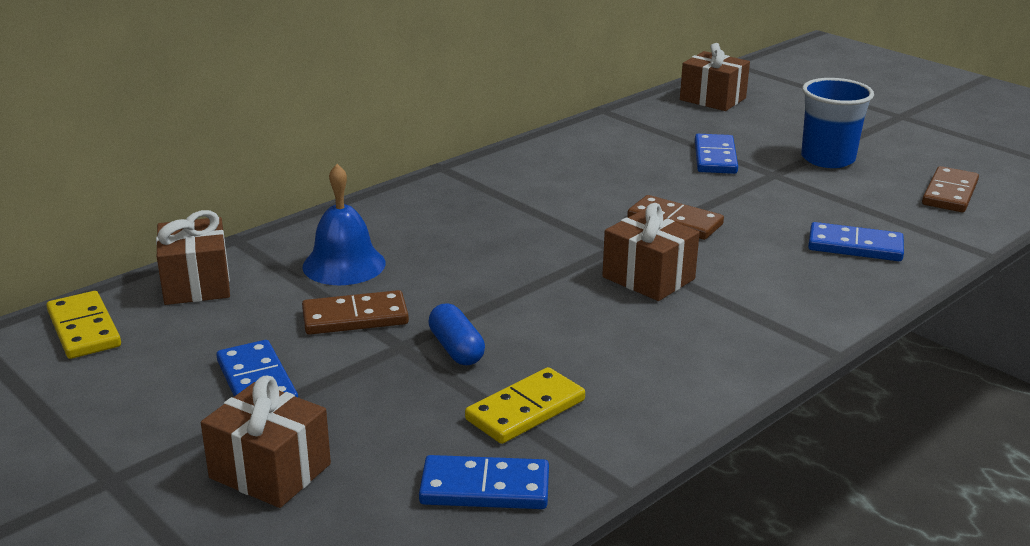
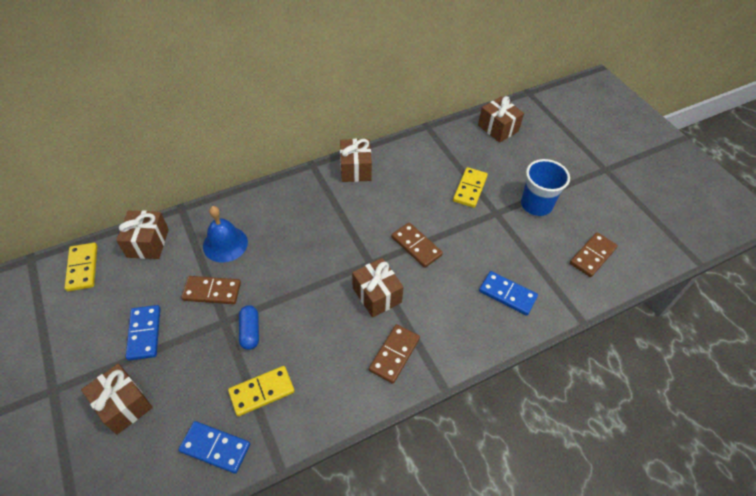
camera: 15 degrees right, 25 degrees up
blue domino [695,134,738,174] -> yellow domino [453,167,488,208]
none -> brown gift [340,139,372,182]
none -> brown domino [369,324,420,384]

